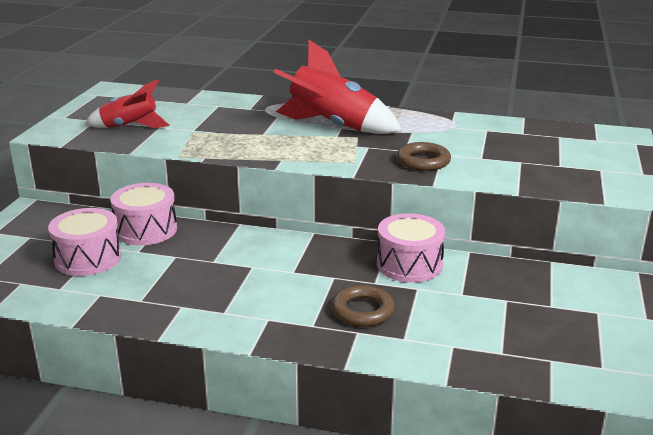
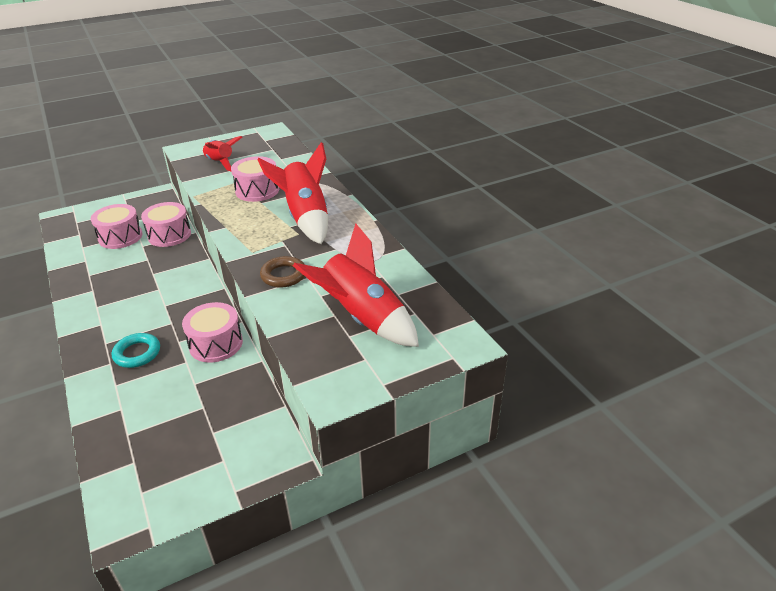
camera: 50 degrees right, 10 degrees up
brown ring [332,285,395,327] -> turquoise ring [112,333,160,368]
none -> pink drum [231,156,279,202]
none -> red rocket [293,223,419,347]

